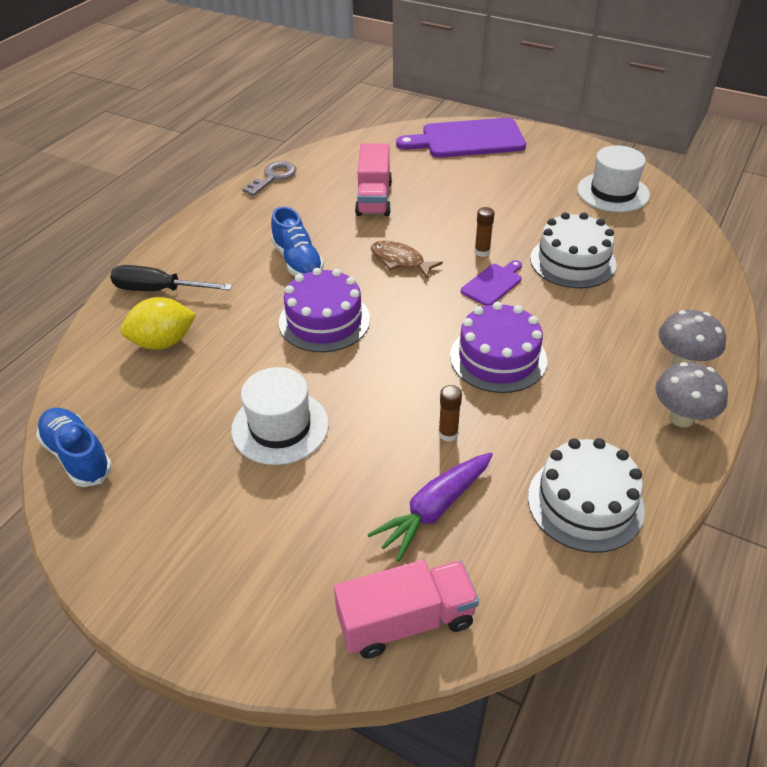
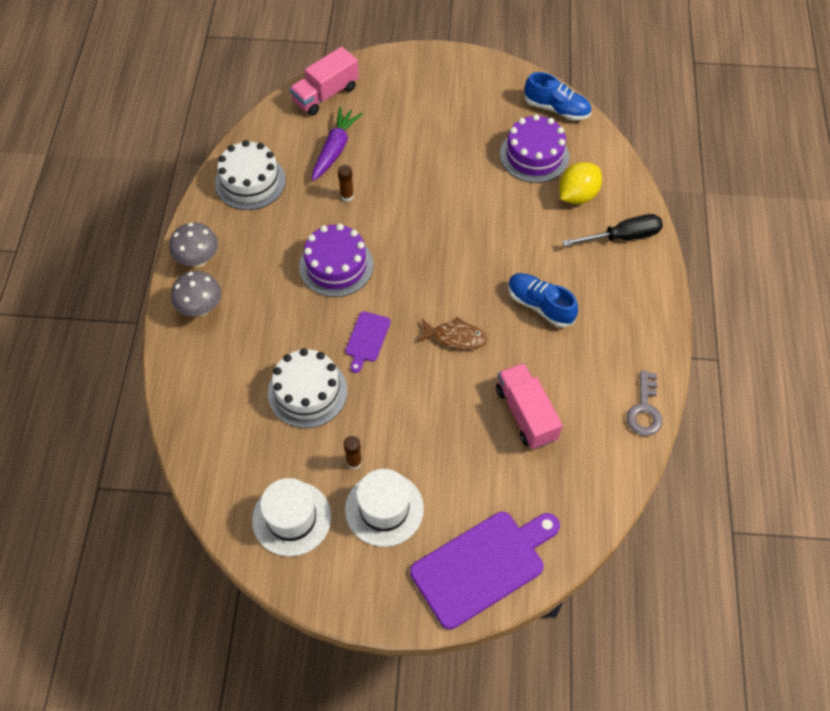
camera: 155 degrees right, 15 degrees up
white hat [231,367,329,465] -> white hat moved to [345,469,424,547]
purple cake [279,268,370,352] -> purple cake moved to [500,114,569,183]
brown glue stick [475,207,494,257] -> brown glue stick moved to [344,436,362,469]

